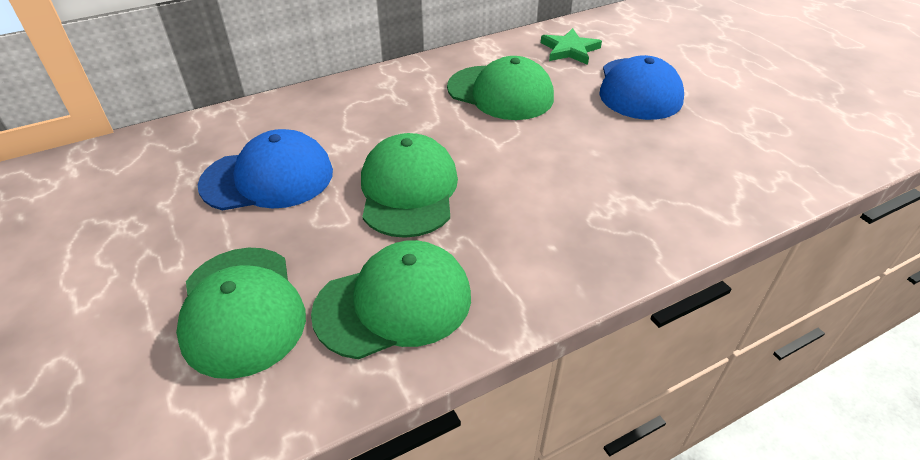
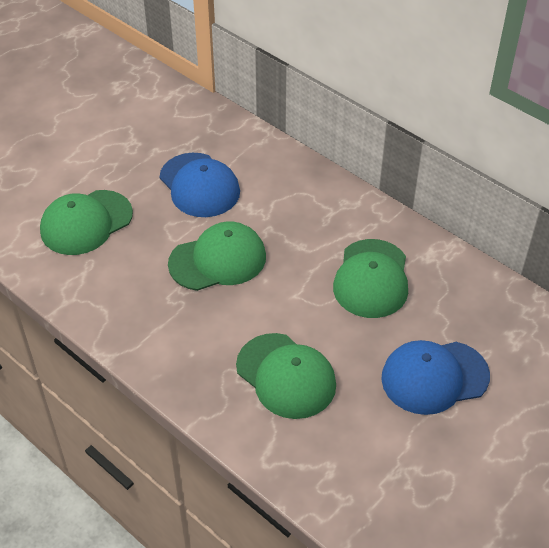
camera: 70 degrees right, 5 degrees up
green cap [311,240,471,359] -> green cap moved to [236,333,336,419]
green star [541,28,602,65] -> none

